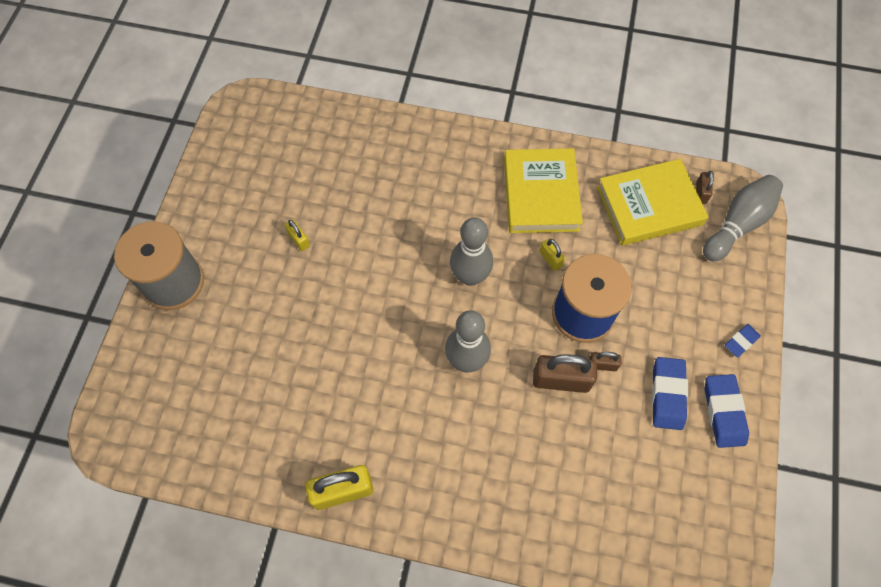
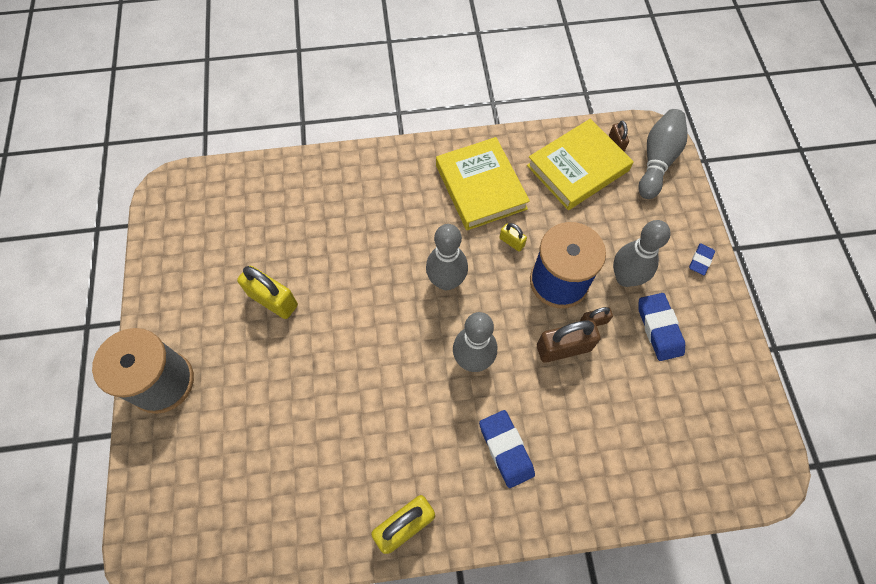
camera: 20 degrees left, 0 degrees up
yellow padlock [285,220,310,251] -> yellow padlock [237,266,298,319], size x1.93
blue eraser [705,374,749,448] -> blue eraser moved to [479,410,535,488]
none -> grey bowling pin [613,220,670,287]

